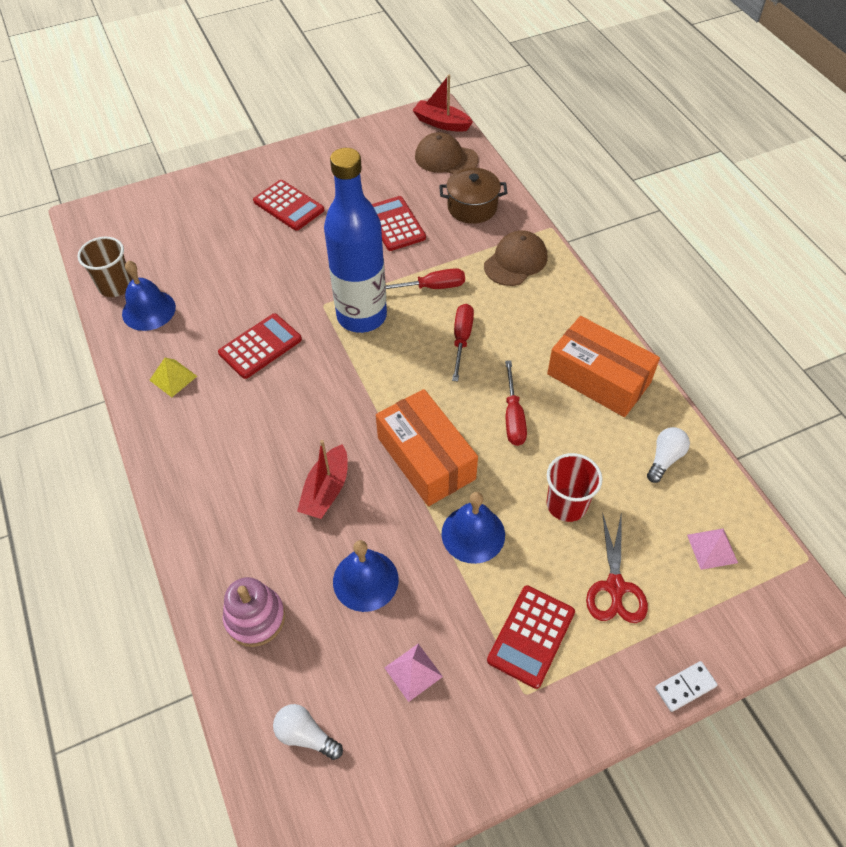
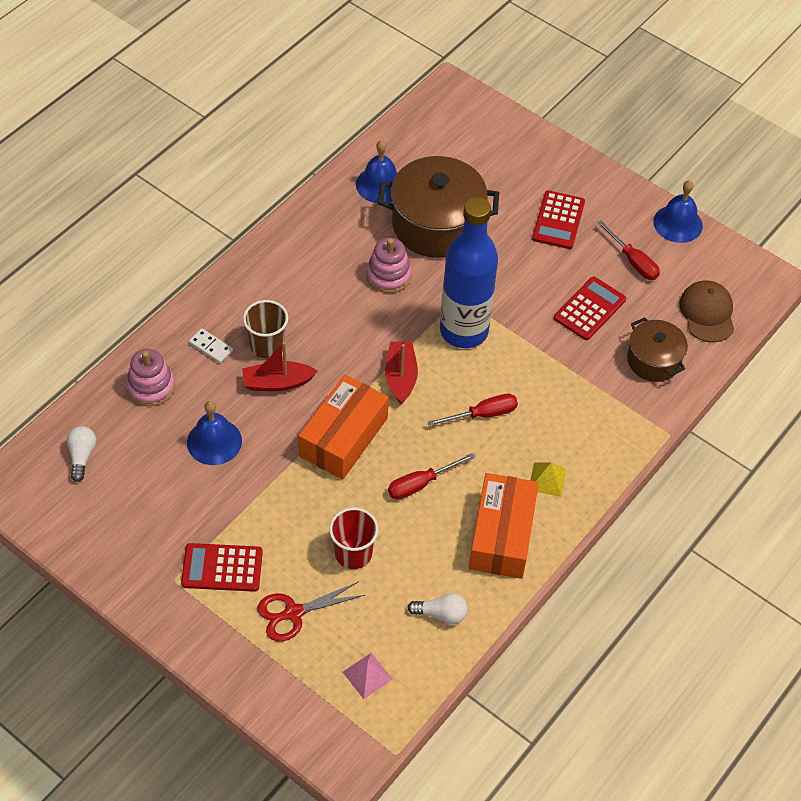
camera: 60 degrees right, 0 degrees up
brown cup [77,237,132,297] -> brown cup moved to [243,300,288,359]
yellow pyramid [149,358,197,397] -> yellow pyramid moved to [531,462,567,497]
red calculator [218,313,302,379] -> pink stacking toy [366,238,412,293]
pink pyramid [384,644,443,702] -> none
red screwdriver [386,268,465,289] -> red screwdriver moved to [597,221,660,280]
red boat [412,75,473,132] -> red boat moved to [385,341,418,404]
blue bell [442,492,505,564] -> blue bell moved to [653,180,703,243]
brown cap [484,230,548,286] -> none
white domino [655,661,718,712] -> white domino moved to [189,328,233,363]
none -> brown pot [378,156,499,258]

